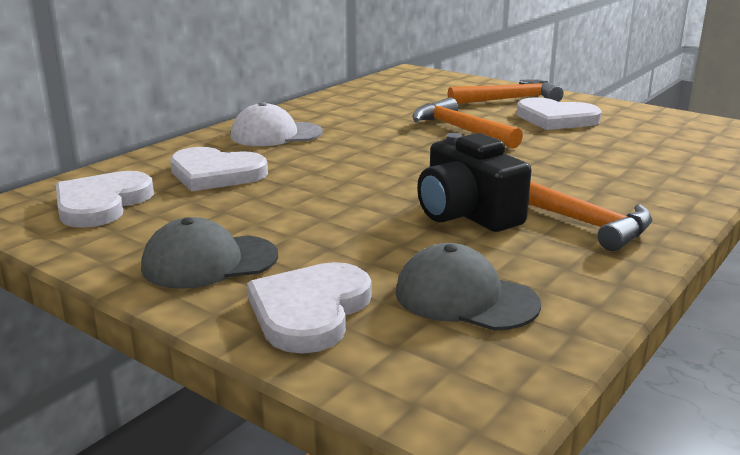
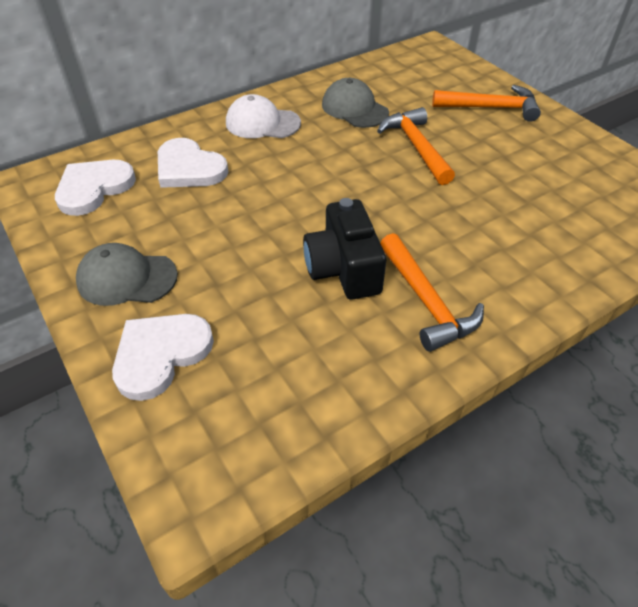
camera: 20 degrees right, 25 degrees up
grey cap [395,243,541,331] -> grey cap moved to [322,78,389,128]
white heart [517,97,601,130] -> none

